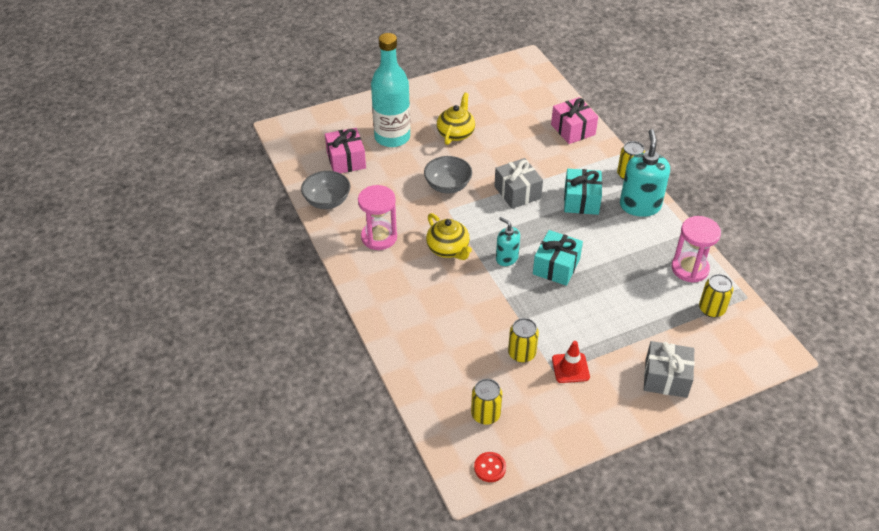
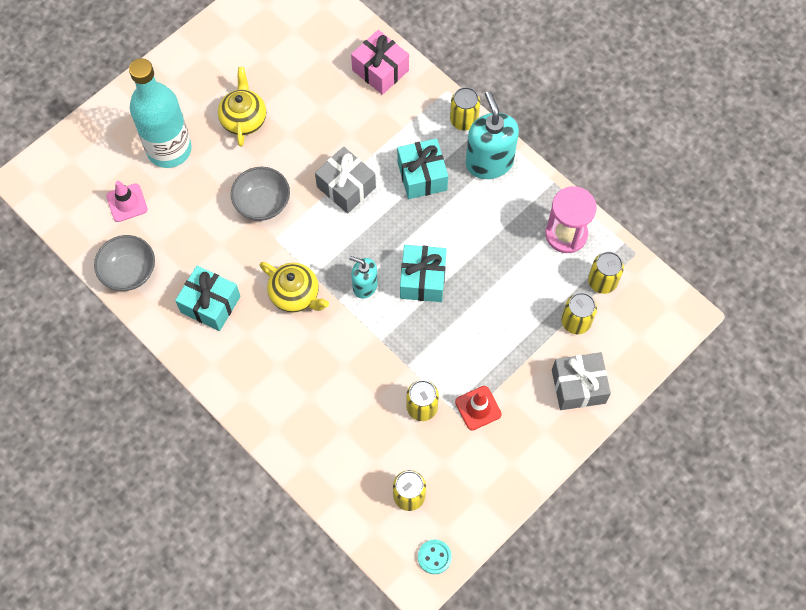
camera: 20 degrees left, 20 degrees up
pink gift [325,128,366,173] -> pink traffic cone [106,181,148,222]
pink hourglass [358,185,397,250] -> turquoise gift [175,266,241,331]
red button [474,452,506,482] -> turquoise button [418,540,452,574]
none -> yellow can [561,293,597,334]

